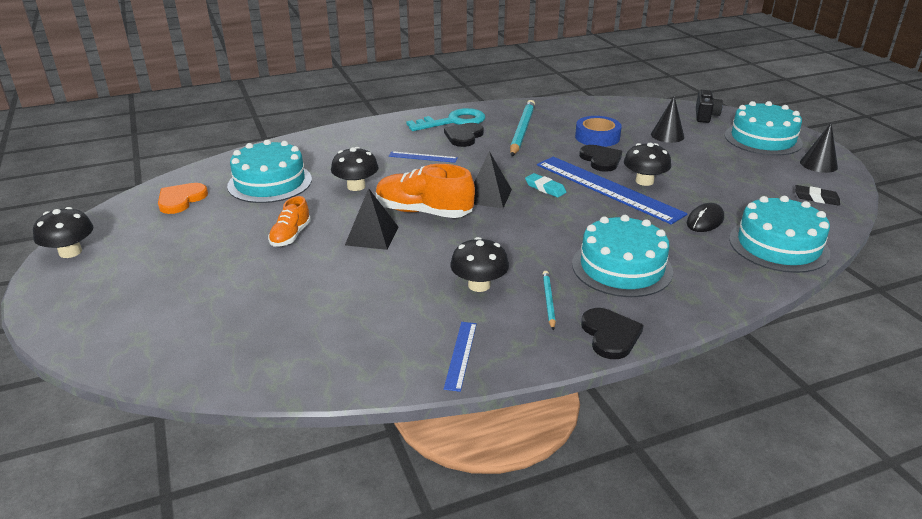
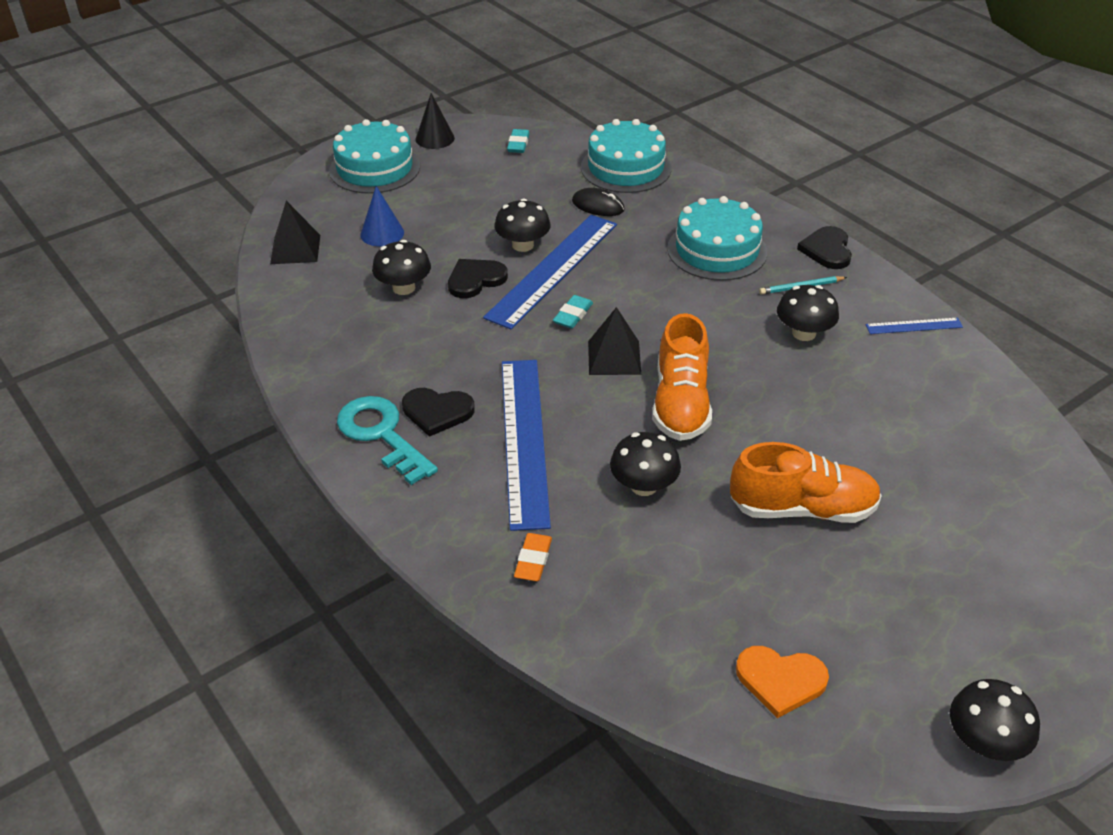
camera: 105 degrees left, 10 degrees up
turquoise cake [227,139,312,203] -> none
orange shoe [268,196,311,247] -> orange shoe [730,442,882,523], size x1.74
black pyramid [345,188,399,250] -> black pyramid moved to [270,201,320,264]
blue ruler [389,151,458,163] -> blue ruler [502,360,551,531], size x2.25
turquoise pencil [510,100,535,156] -> none
blue tape [575,116,622,147] -> black mushroom [372,240,431,295]
black heart [581,308,644,359] -> black heart turned 60 degrees counterclockwise [797,226,852,269]
black cone [651,96,684,143] -> blue cone [360,186,404,246]
black camera [696,90,723,123] -> none
black eraser [795,185,840,206] -> turquoise eraser [507,129,530,153]
none -> orange eraser [514,533,552,581]

